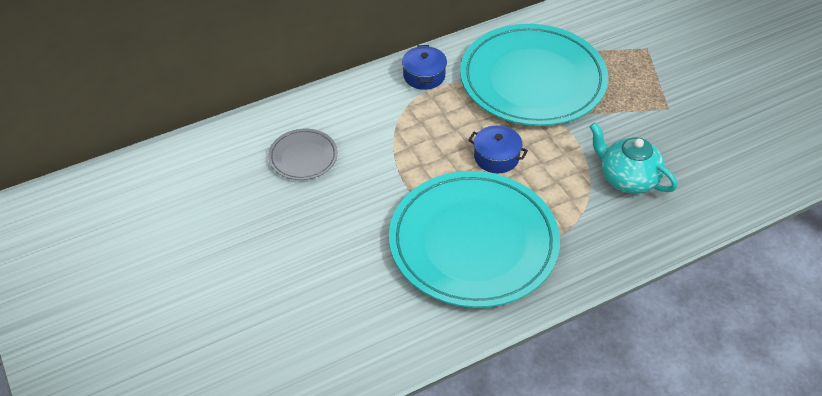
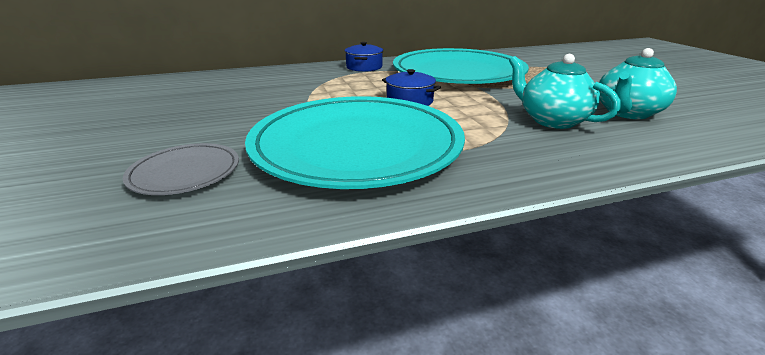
camera: 10 degrees right, 20 degrees down
grey plate [268,129,338,180] -> grey plate moved to [123,143,239,195]
none -> turquoise teapot [599,48,677,119]

